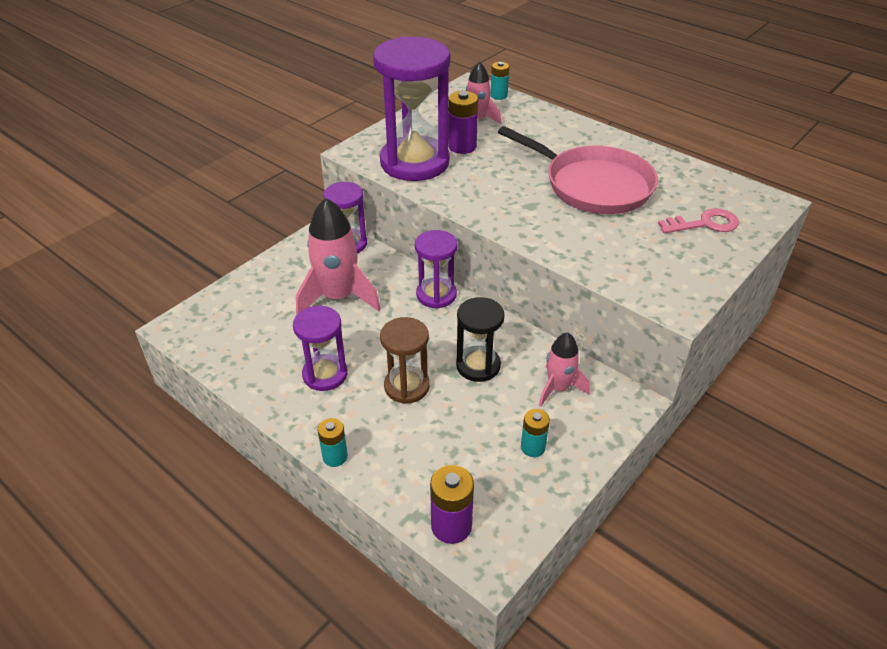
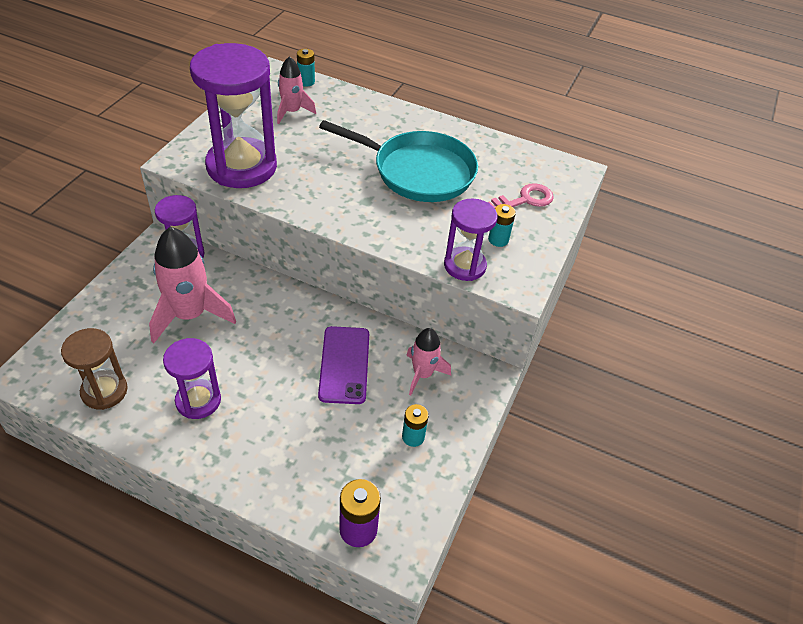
camera: 20 degrees left, 5 degrees up
turquoise battery [317,418,348,467] -> turquoise battery moved to [488,204,516,247]
brown hourglass [380,317,430,404] -> brown hourglass moved to [61,328,128,410]
purple hourglass [415,230,458,309] -> purple hourglass moved to [444,198,498,281]
purple battery [448,91,478,154] -> none
black hourglass [456,297,505,382] -> purple phone [318,326,369,404]
pink pan [498,126,658,214] -> turquoise pan [319,120,478,202]

